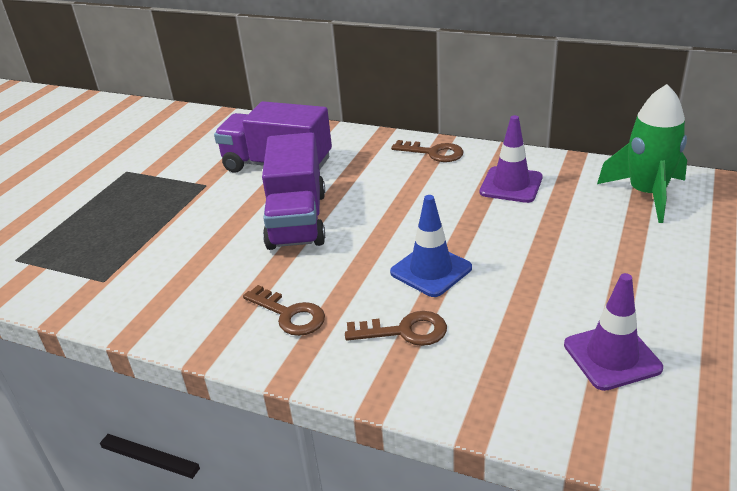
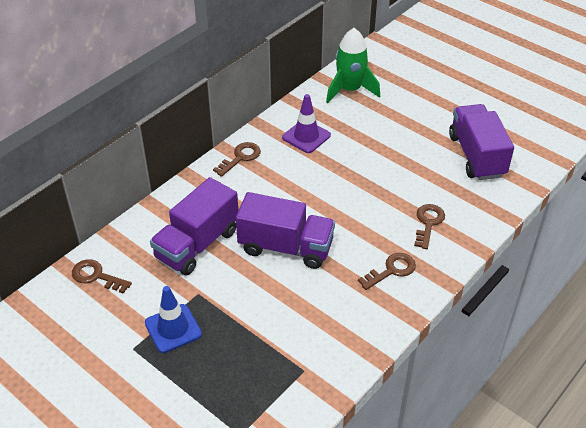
camera: 75 degrees left, 10 degrees up
blue traffic cone [390,195,472,297] -> blue traffic cone moved to [145,286,202,353]
purple traffic cone [564,273,663,391] -> purple truck [449,104,514,180]
none -> brown key [72,259,132,294]

